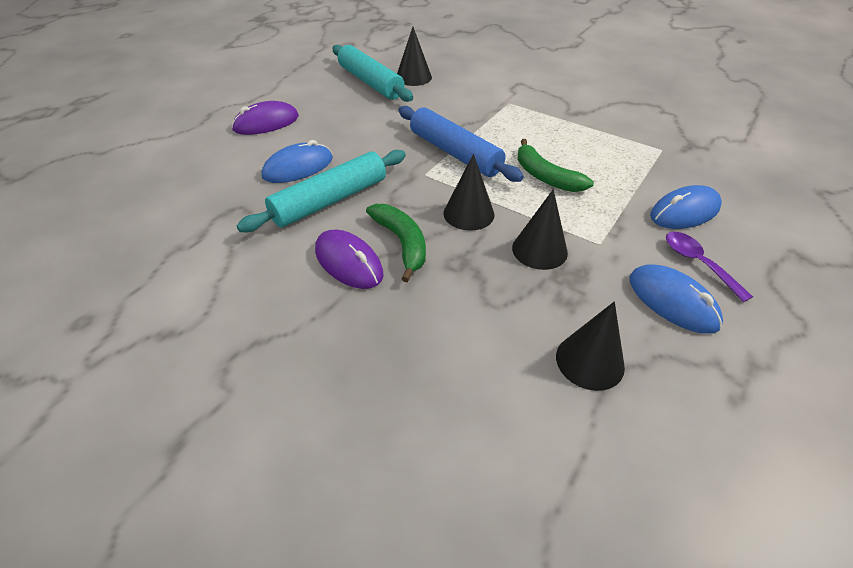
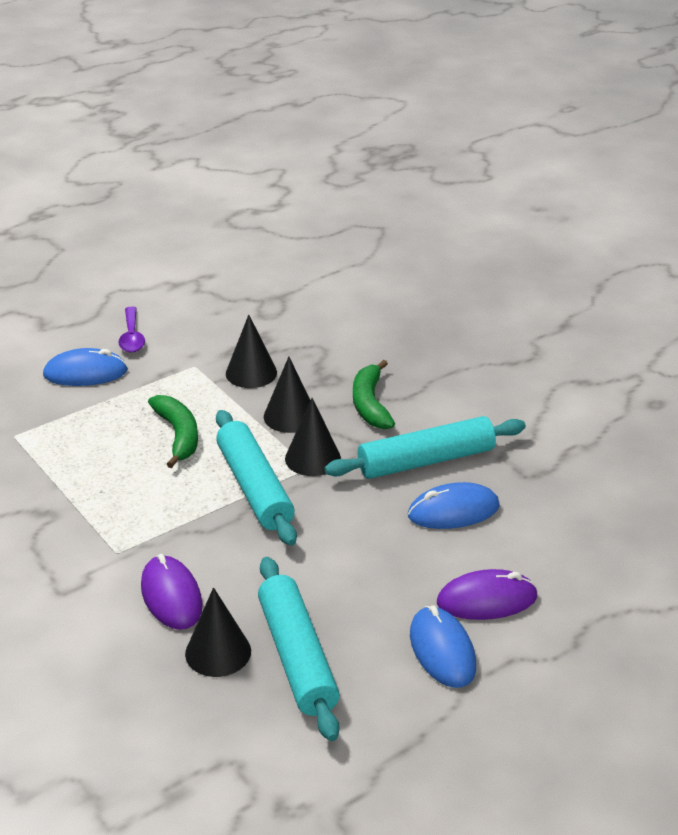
camera: 160 degrees left, 10 degrees down
purple mouse [315,230,384,289] -> purple mouse moved to [141,554,203,630]
blue rolling pin [398,106,524,182] -> turquoise rolling pin [216,410,297,546]
black cone [556,302,625,391] -> black cone moved to [285,398,341,476]
blue mouse [629,265,723,334] -> blue mouse moved to [410,605,476,688]

